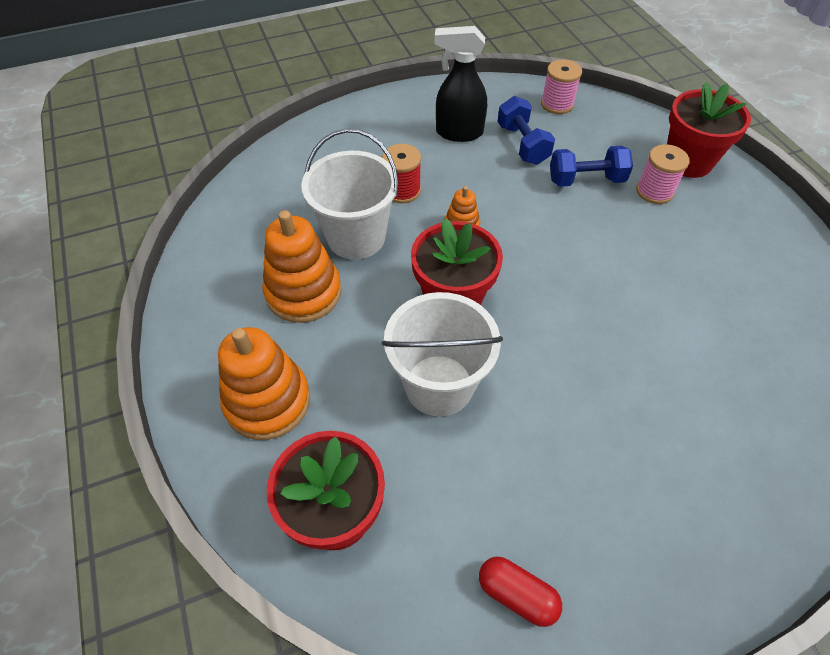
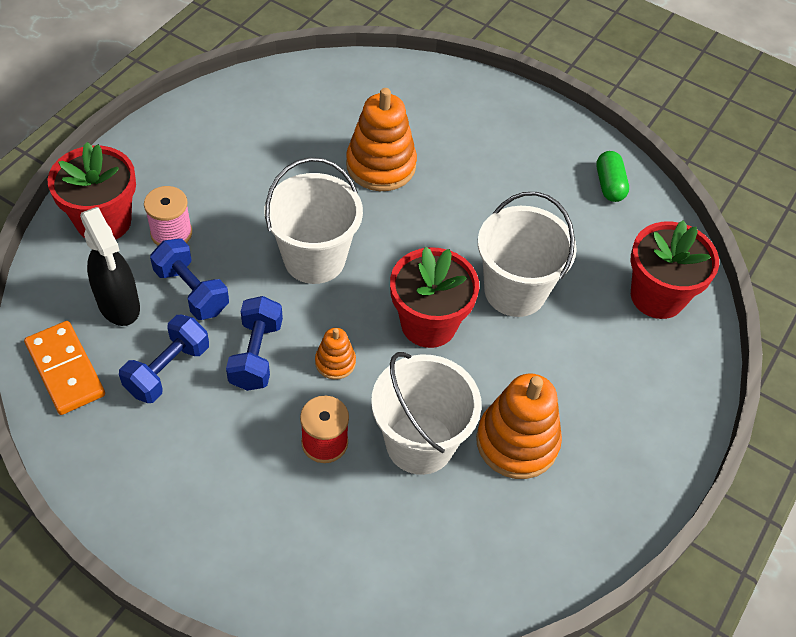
camera: 130 degrees left, 0 degrees up
orange stacking toy [218,327,310,440] -> orange stacking toy moved to [346,88,417,191]
black spray bottle [434,26,487,142] -> black spray bottle moved to [80,207,140,326]
red capsule [479,557,562,627] -> green capsule [596,151,629,202]
pink spool [541,60,582,114] -> orange domino [24,321,105,415]
none -> blue dumbbell [226,296,283,391]
none -> white bucket [265,157,363,284]

